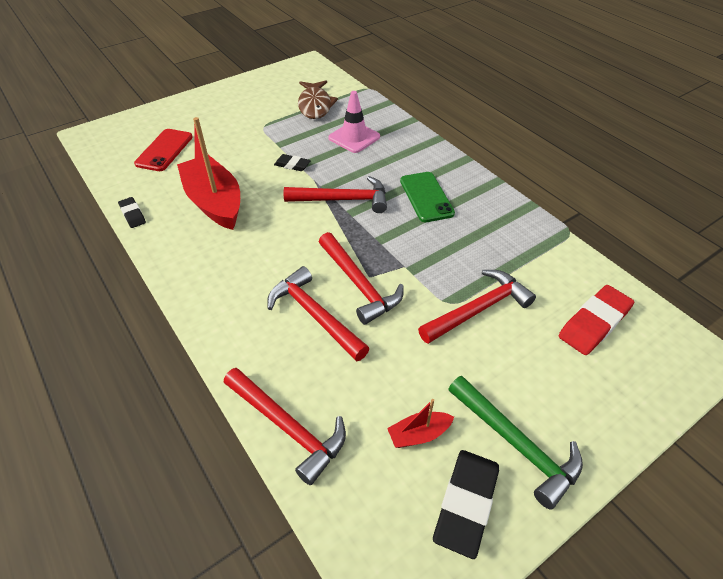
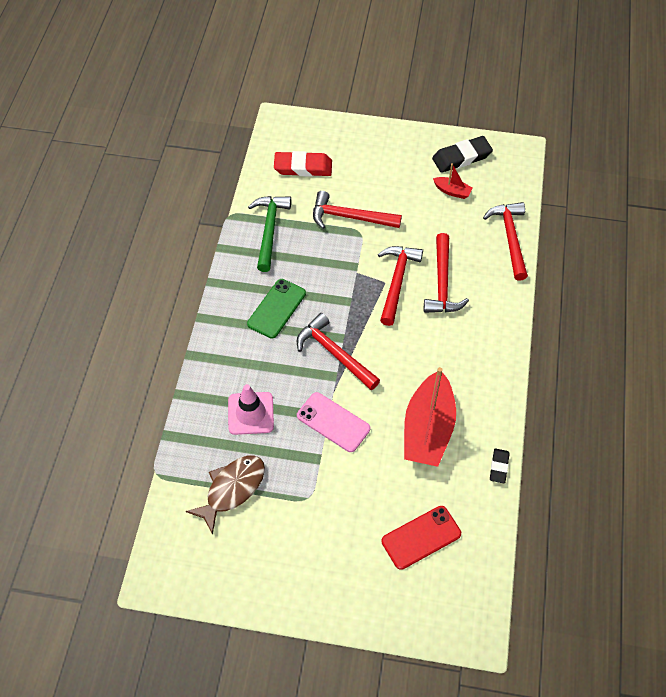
camera: 135 degrees left, 10 degrees up
black eraser [274,154,311,171] -> pink phone [297,392,370,452]
green hammer [448,376,583,510] -> green hammer moved to [248,196,291,272]

